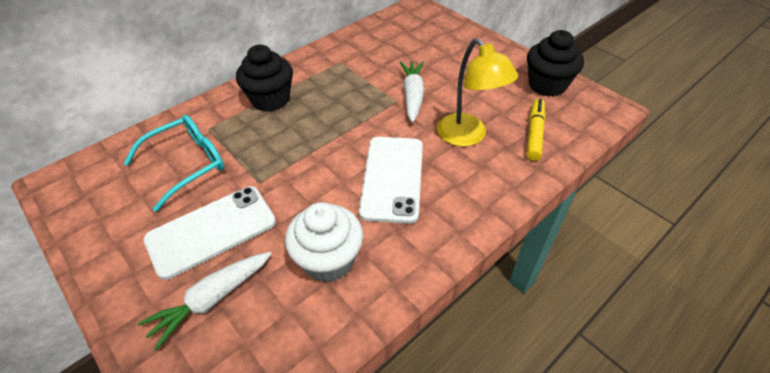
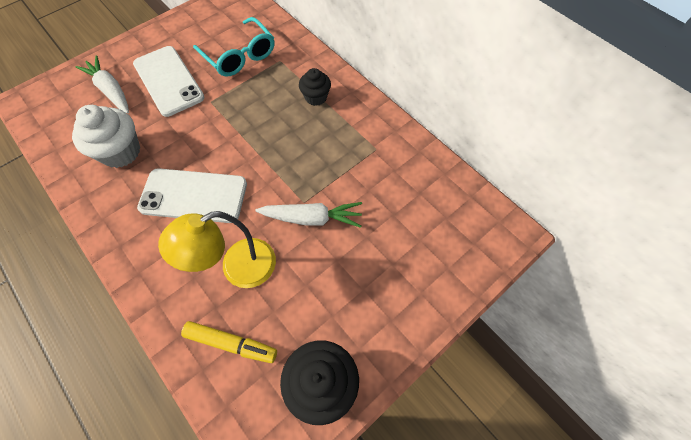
camera: 90 degrees right, 15 degrees up
black cupcake [236,45,293,112] -> black cupcake [299,68,331,106], size x0.61

